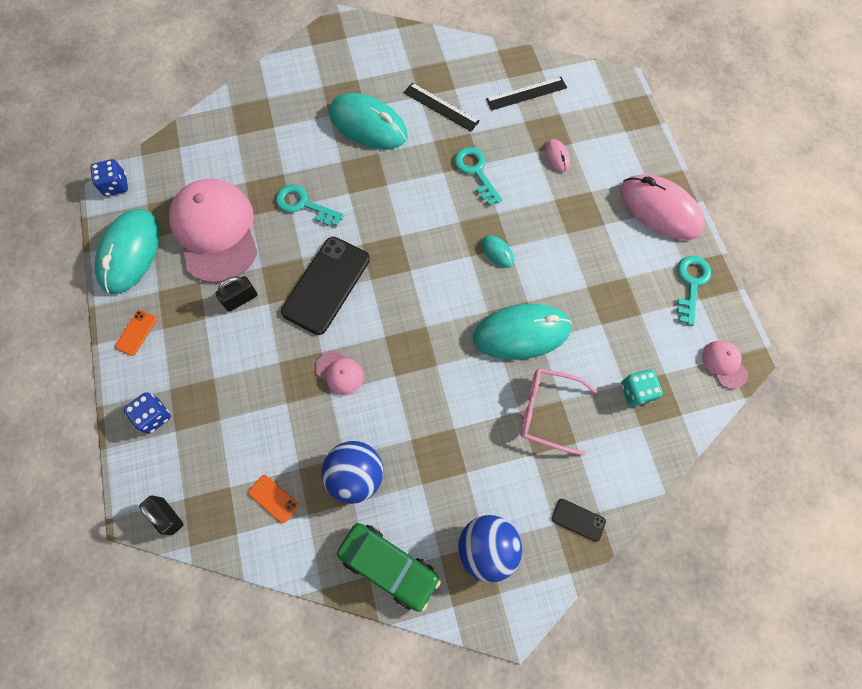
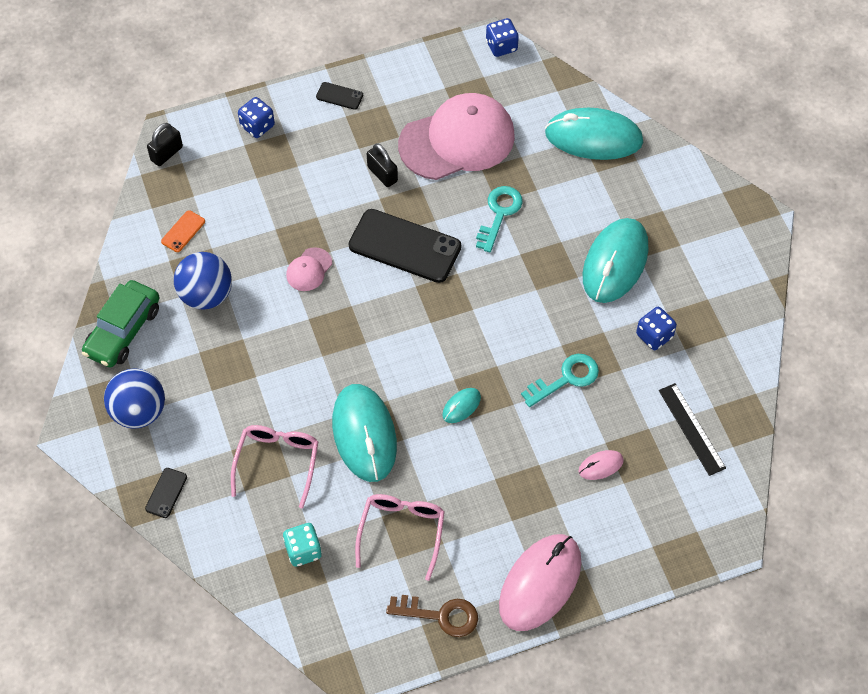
camera: 85 degrees right, 10 degrees down
turquoise mouse [95,209,160,294] -> turquoise mouse moved to [545,108,643,160]
orange phone [115,310,157,356] -> black phone [316,82,363,110]
black ruler [404,83,480,132] -> blue dice [636,307,677,350]
turquoise key [676,256,711,326] -> brown key [386,595,478,637]
pink cap [702,340,748,389] -> none
none -> pink glasses [355,494,445,581]

